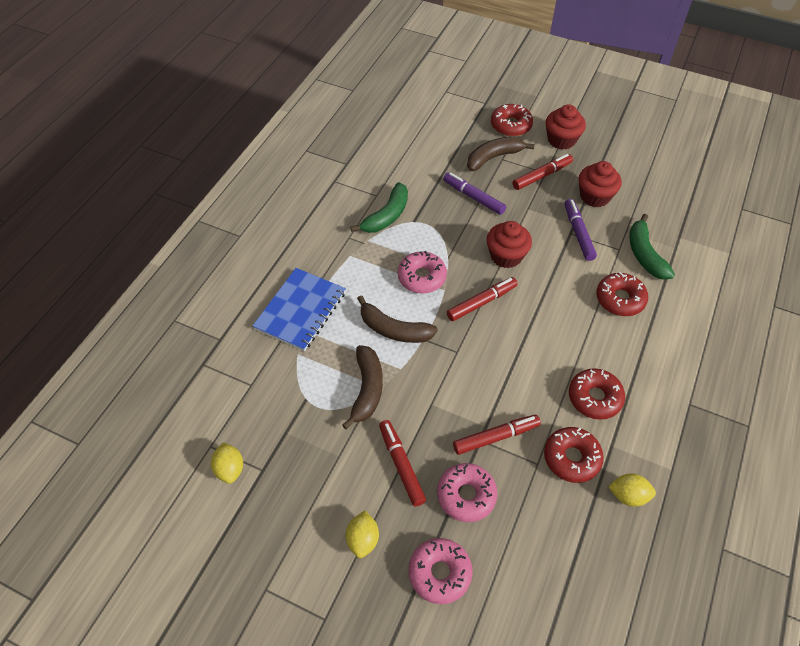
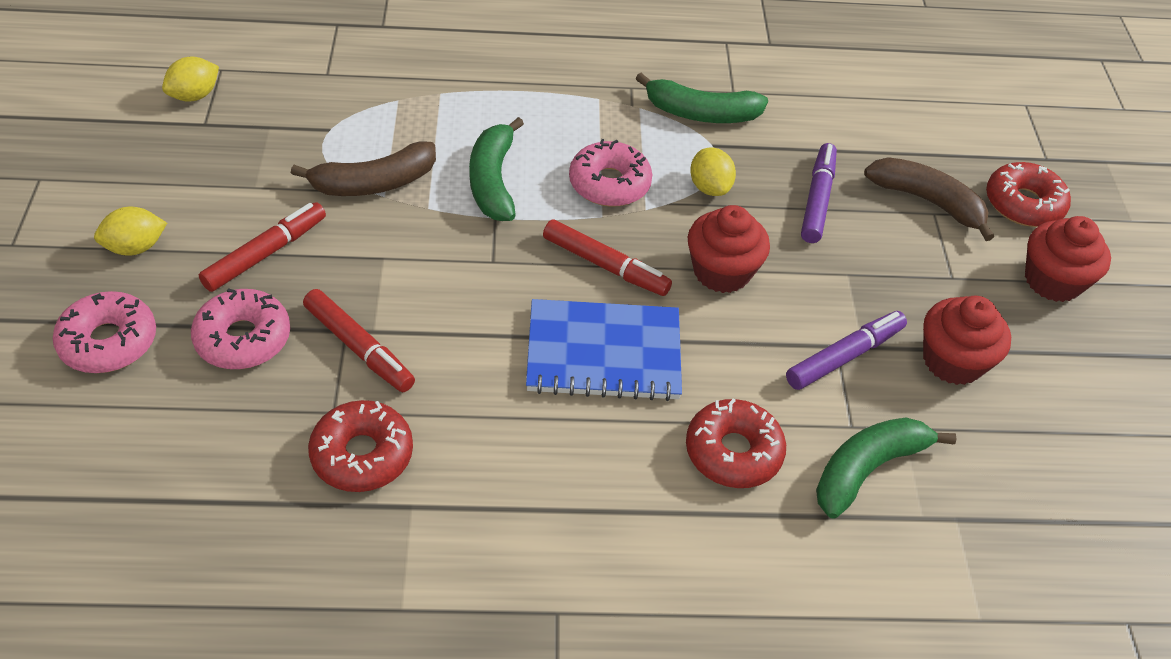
camera: 60 degrees right, 5 degrees down
blue notebook [252,268,346,351] -> blue notebook moved to [526,299,682,401]
brown banana [357,295,438,343] -> green banana [469,117,524,221]
red marker [513,154,573,190] -> none
red donut [569,368,625,420] -> none
yellow lemon [608,473,656,507] -> yellow lemon moved to [690,147,736,196]

